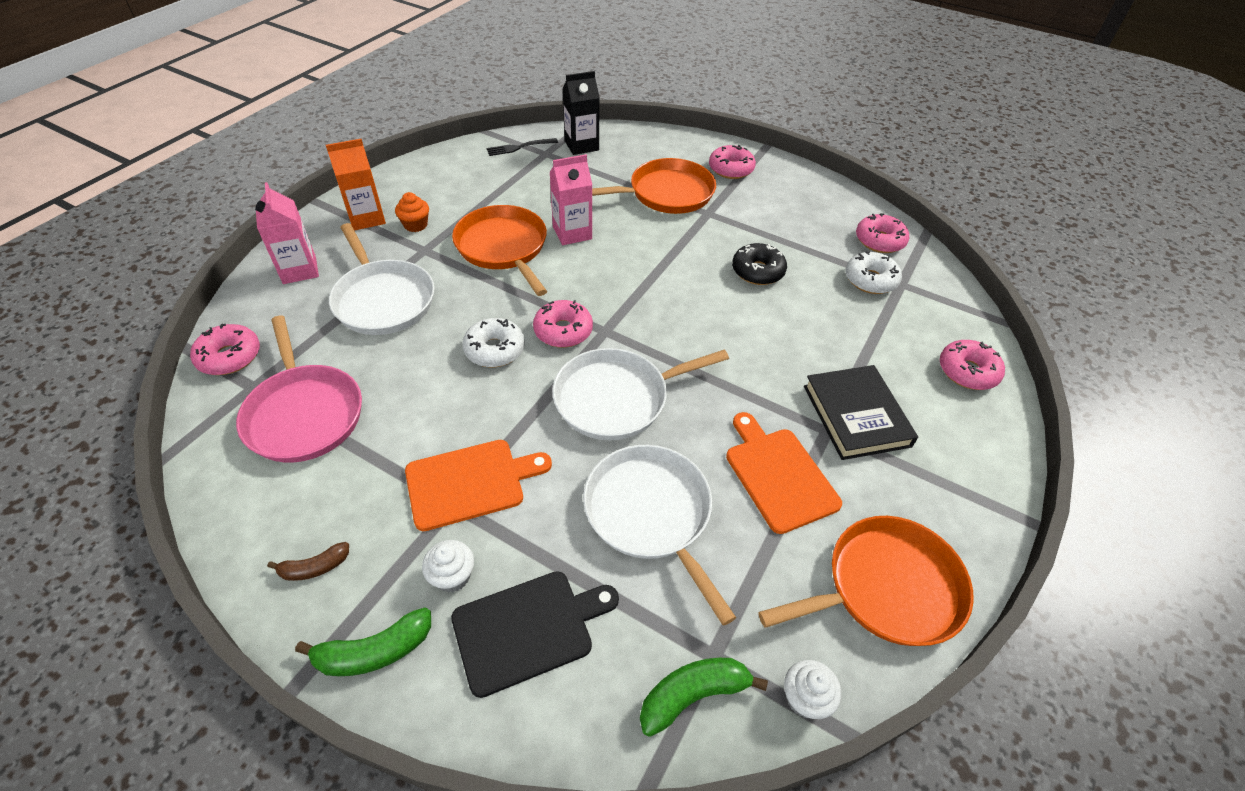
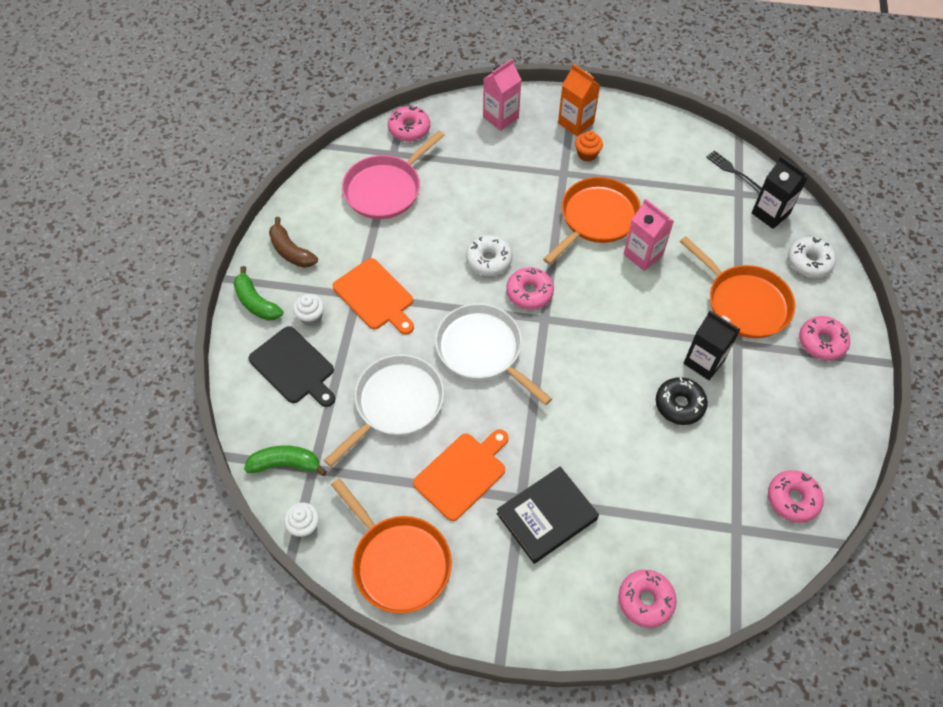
camera: 70 degrees right, 10 degrees up
brown banana [267,542,349,581] -> brown banana [269,217,318,268], size x1.56
white pan [329,223,435,335] -> none
green banana [640,658,768,737] -> green banana turned 45 degrees counterclockwise [244,445,327,476]
white donut [845,251,902,294] -> white donut moved to [788,237,836,278]
none -> black carton [684,311,741,380]

